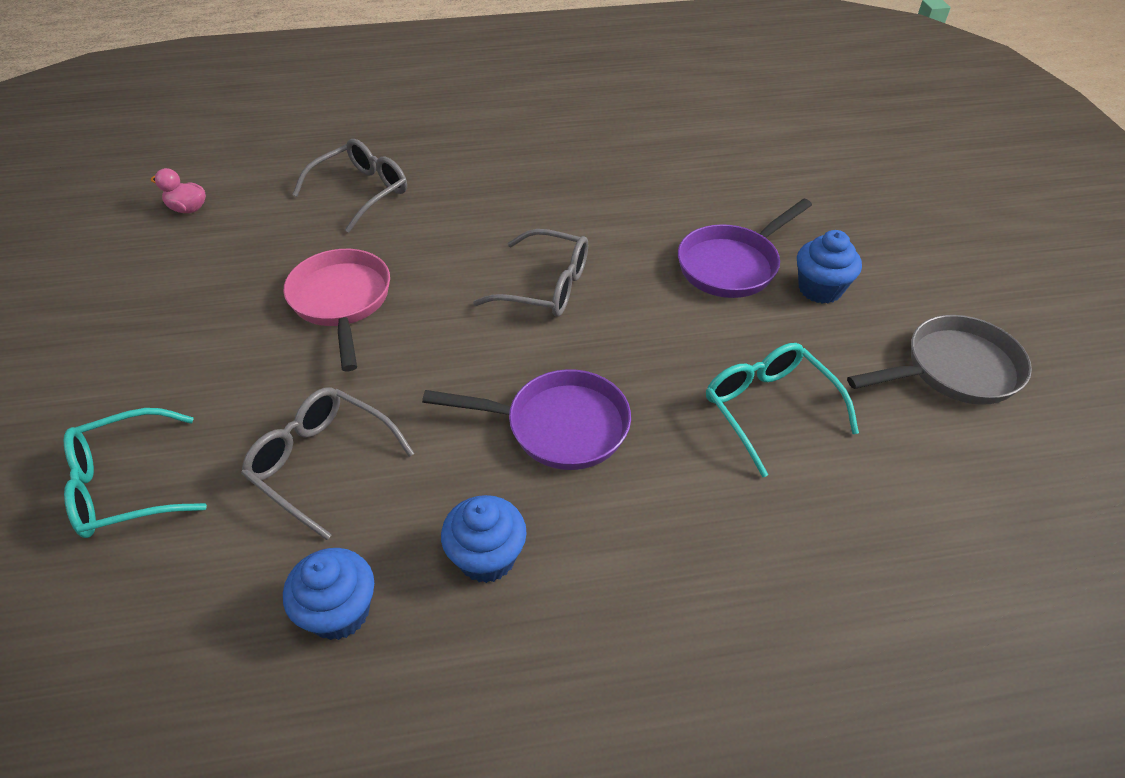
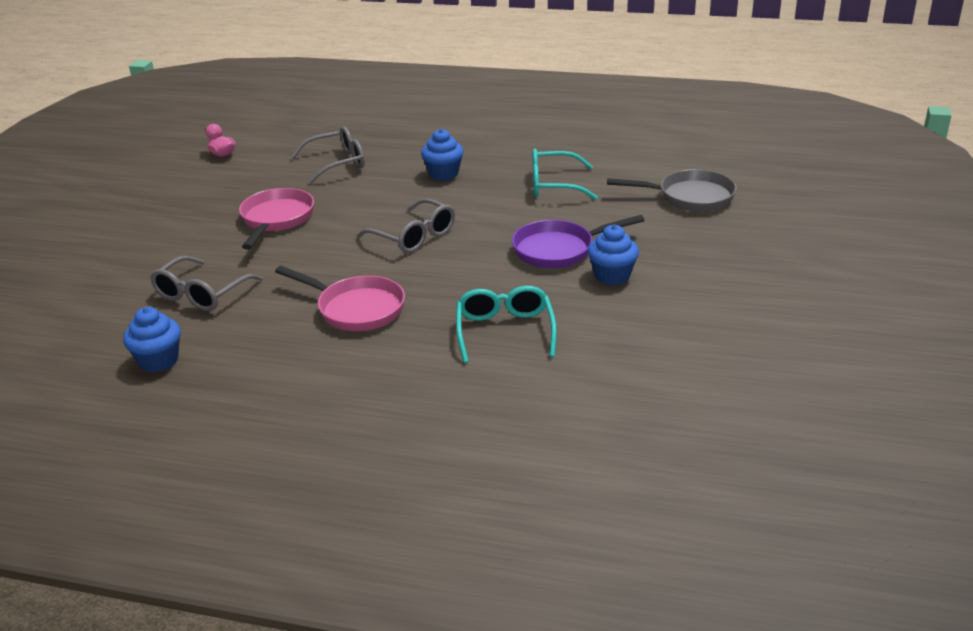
camera: 25 degrees right, 15 degrees down
turquoise glasses [64,408,207,538] -> turquoise glasses moved to [533,149,598,200]
grey glasses [241,387,414,540] -> grey glasses turned 120 degrees counterclockwise [150,256,263,311]
purple pan [422,369,631,470] -> pink pan [275,266,405,331]
blue cupcake [441,495,527,583] -> blue cupcake moved to [421,129,464,181]
grey pan [847,315,1032,405] -> grey pan moved to [607,169,737,212]

